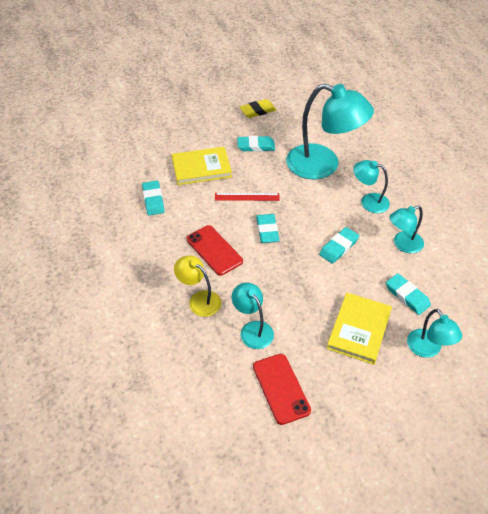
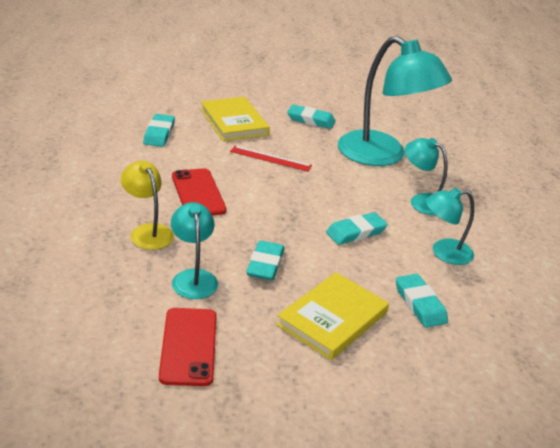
camera: 15 degrees right, 15 degrees down
yellow book [172,147,232,185] -> yellow book turned 60 degrees clockwise [201,97,270,141]
yellow eraser [240,99,277,118] -> none
turquoise eraser [256,214,280,243] -> turquoise eraser moved to [246,240,284,280]
turquoise lamp [407,309,462,358] -> none

